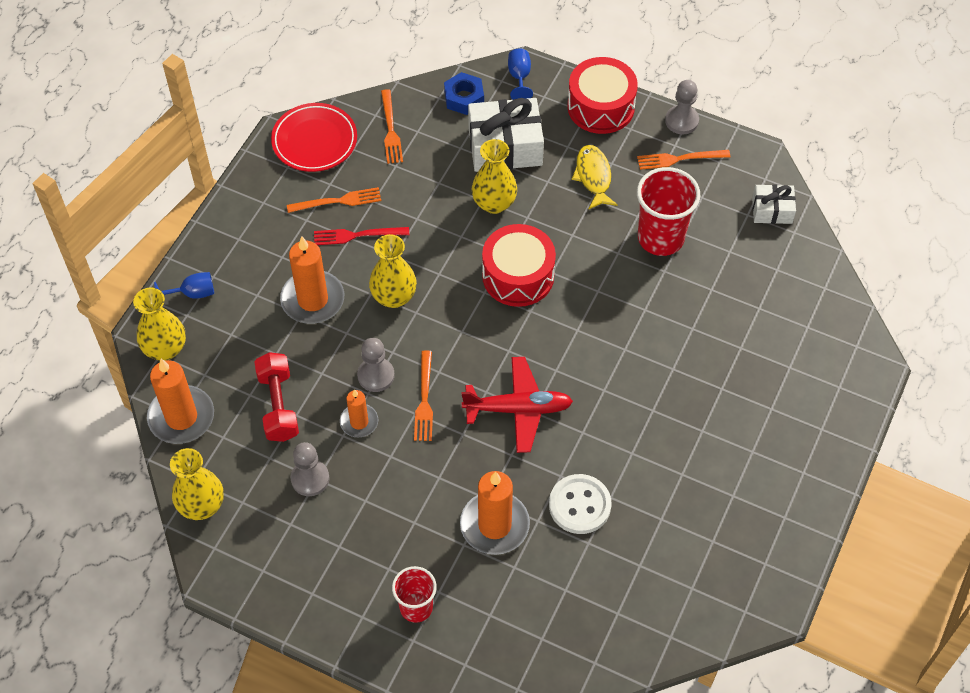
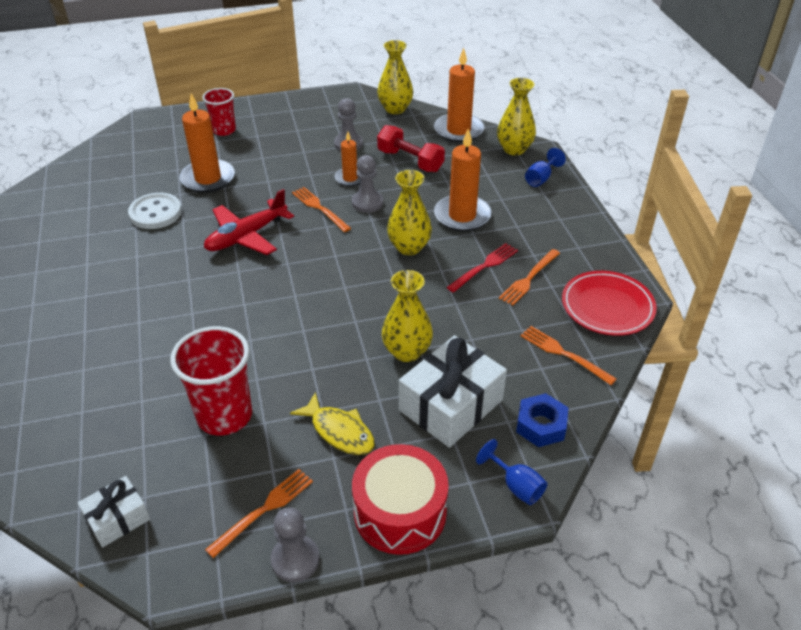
camera: 140 degrees right, 15 degrees down
red drum [482,224,556,307] -> none

